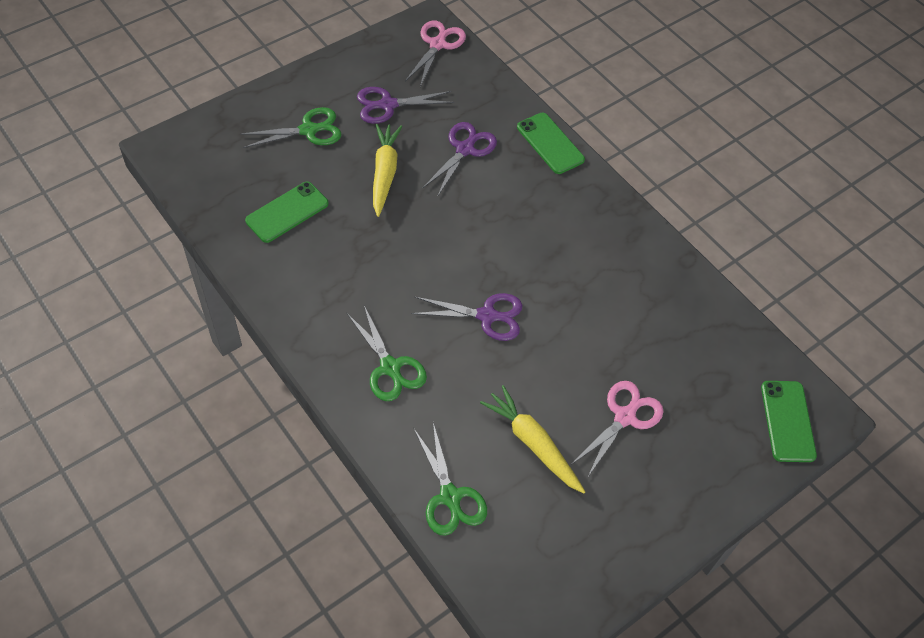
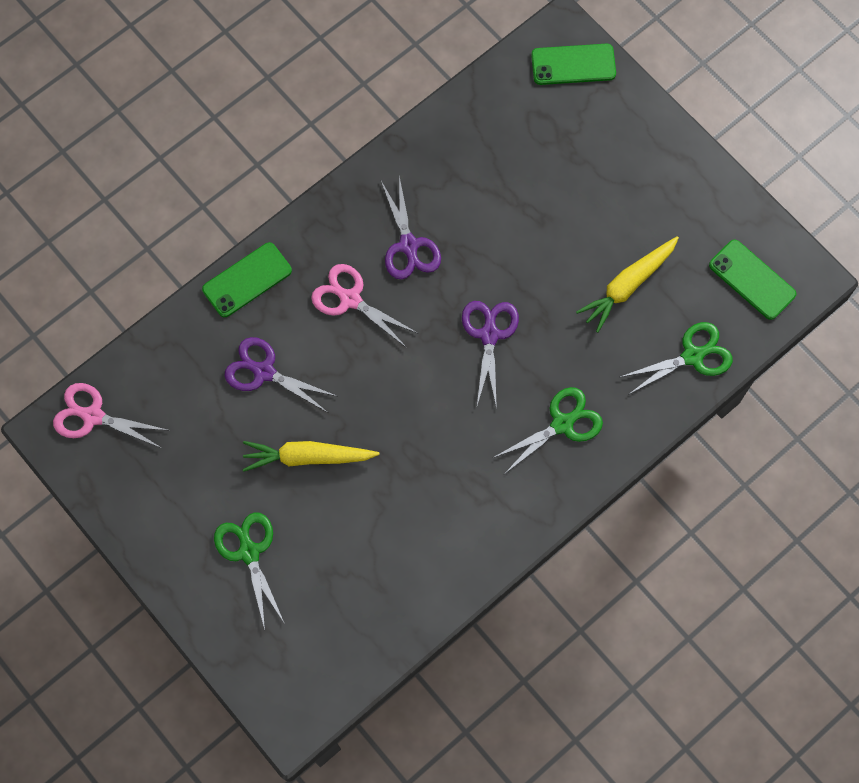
camera: 90 degrees left, 15 degrees up
green phone [245,181,329,243] -> green phone moved to [709,240,796,320]
purple scissors [357,87,454,124] -> purple scissors moved to [381,177,441,279]
pink scissors [572,381,663,478] -> pink scissors moved to [311,264,419,348]

